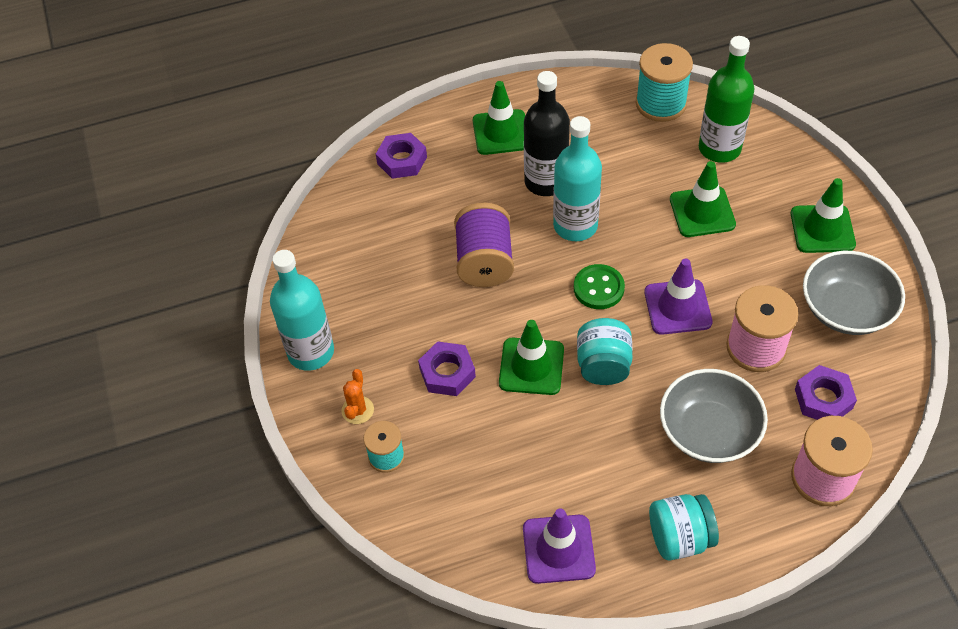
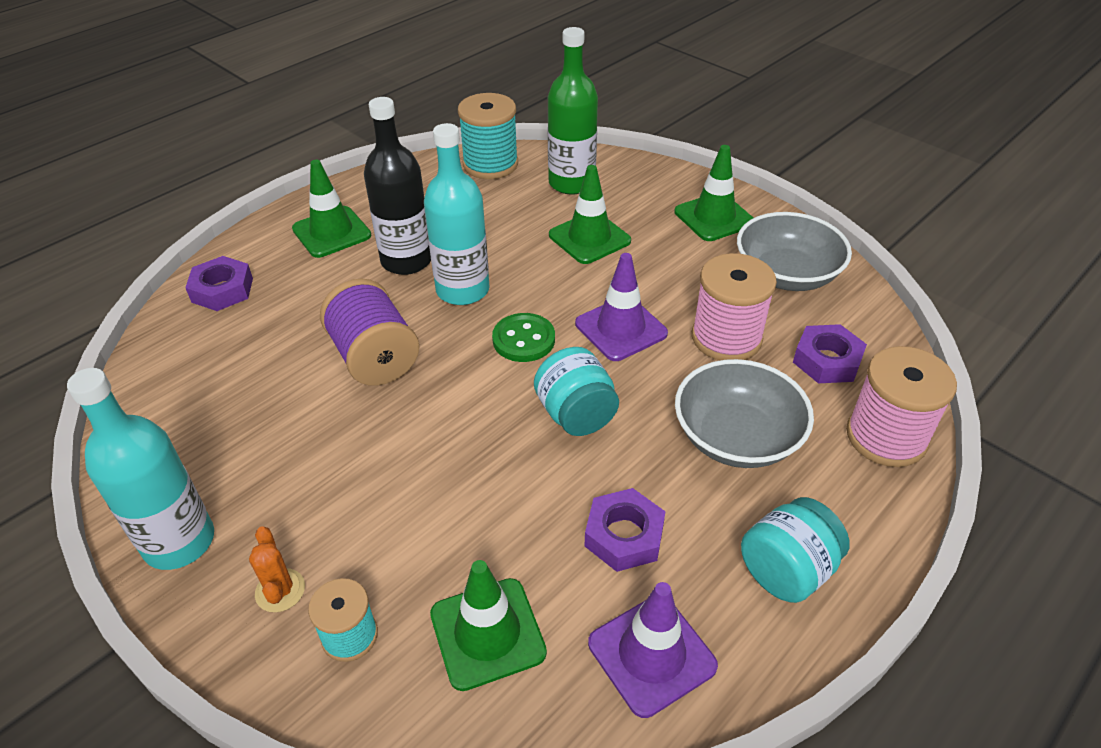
camera: 30 degrees left, 10 degrees down
purple nut [418,341,476,396] -> purple nut moved to [584,488,666,572]
green traffic cone [499,320,564,395] -> green traffic cone moved to [430,560,547,691]

